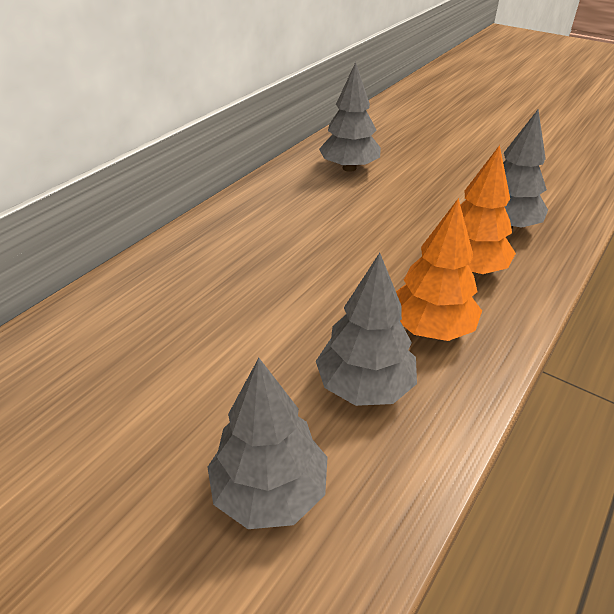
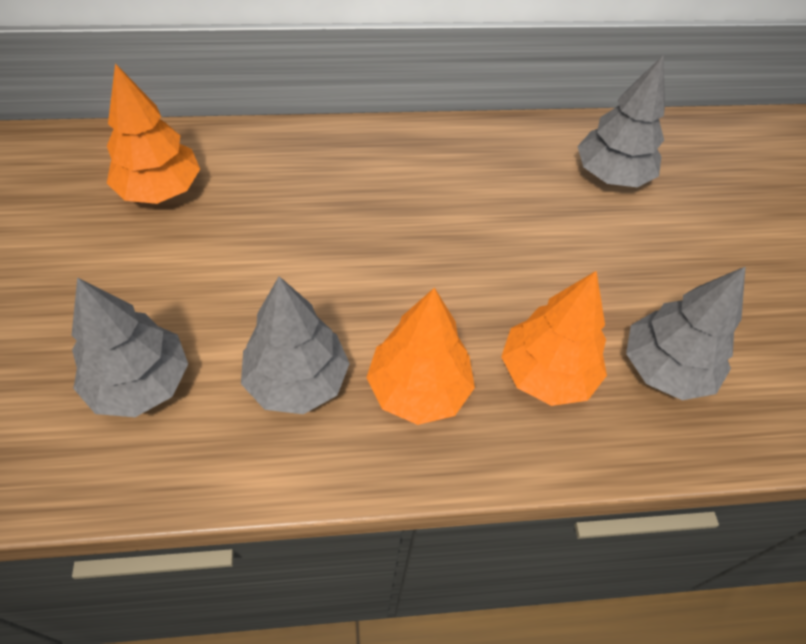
camera: 45 degrees right, 15 degrees up
none -> orange tree [107,63,200,204]

